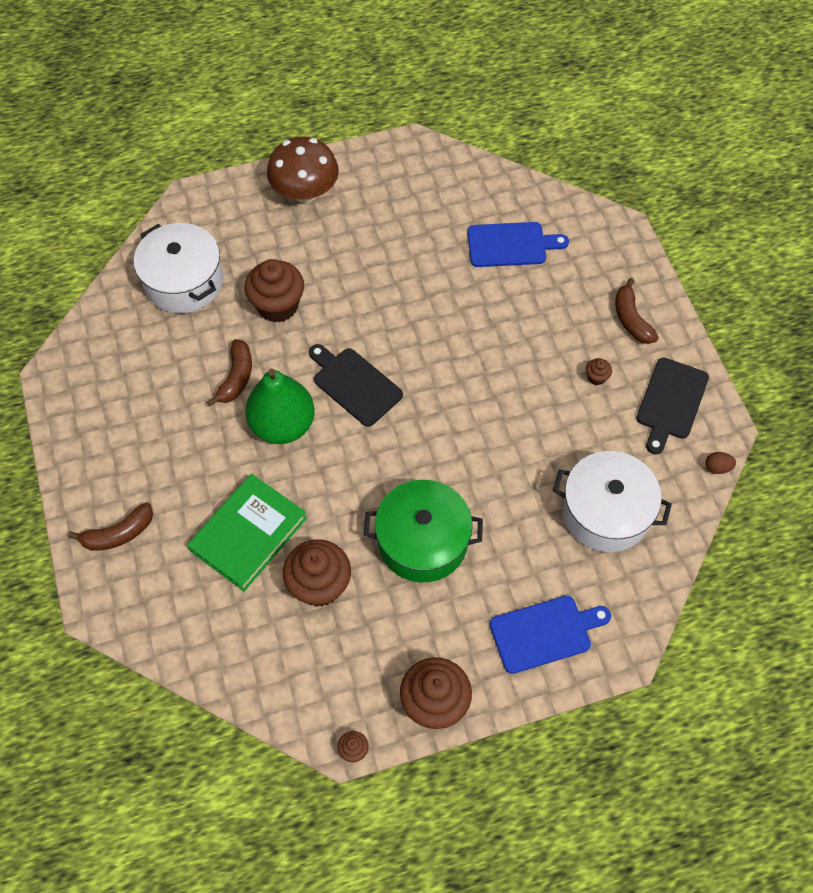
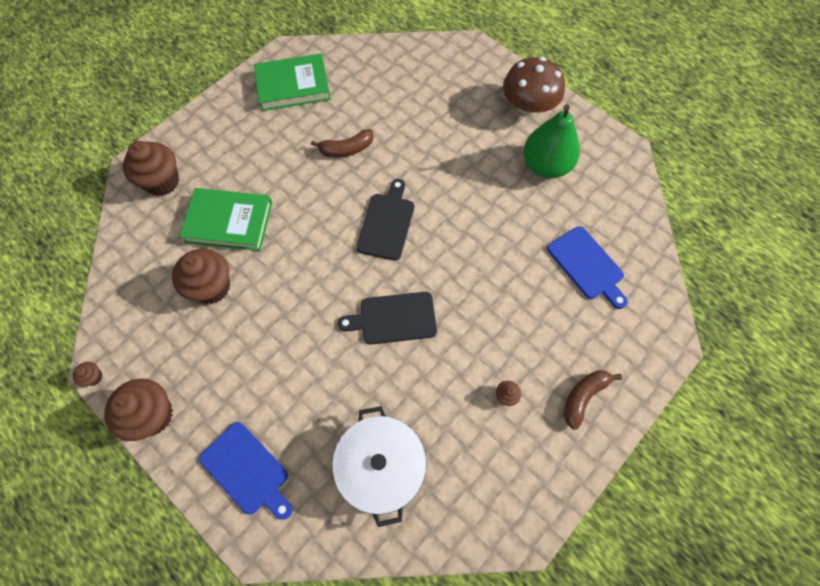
camera: 60 degrees right, 5 degrees up
brown banana [68,502,153,551] -> none
white pot [134,223,223,313] -> none
brown cupcake [245,259,304,323] -> brown cupcake moved to [123,141,179,196]
green pear [245,369,315,444] -> green pear moved to [523,104,580,179]
green pot [364,480,483,583] -> none
black cutting board [636,358,709,454] -> black cutting board moved to [338,292,437,345]
brown egg [705,452,736,474] -> none
none -> green book [254,53,331,111]

